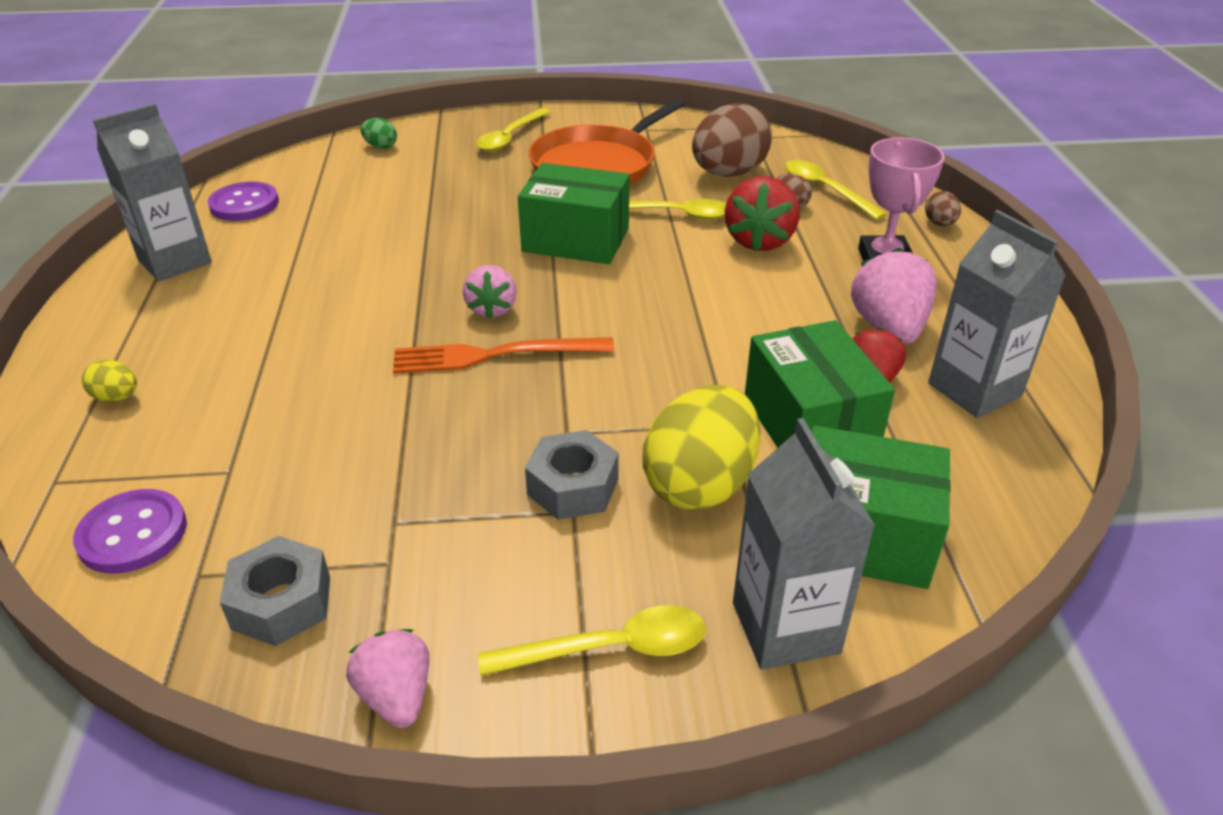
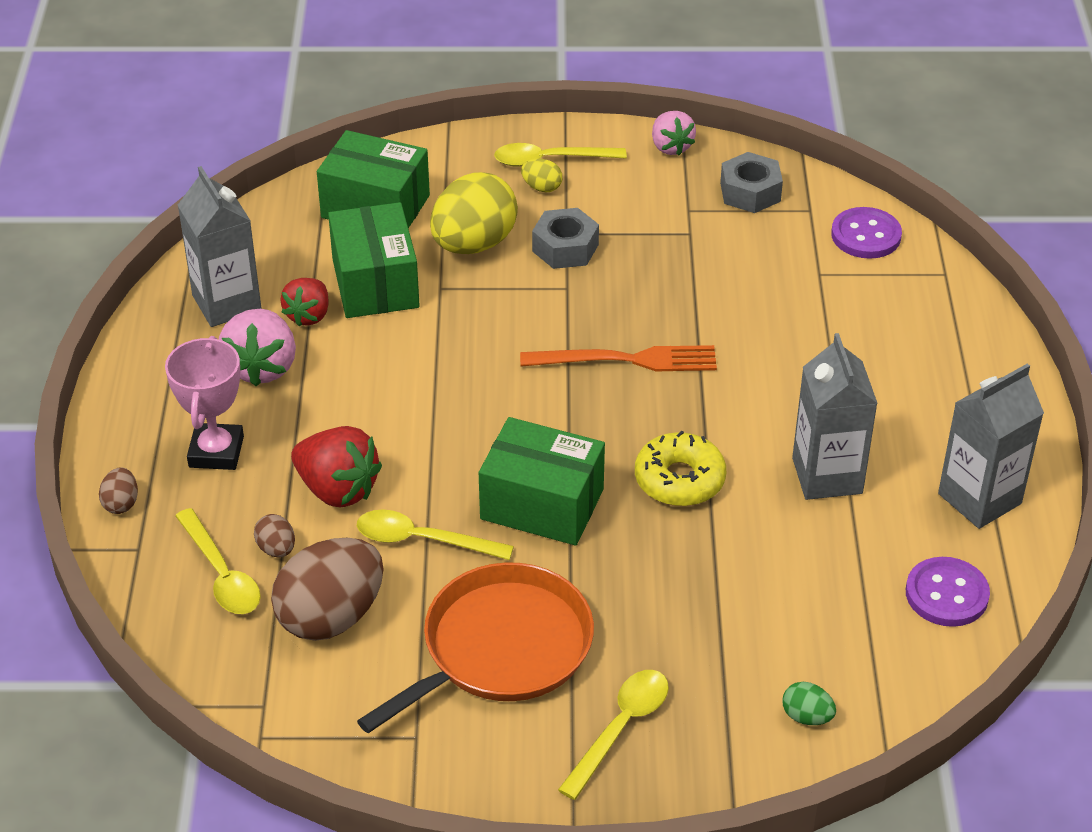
camera: 175 degrees left, 5 degrees up
yellow egg [82,360,137,402] -> yellow egg moved to [521,159,562,193]
pink strawberry [463,265,517,319] -> none
red strawberry [725,176,800,251] -> red strawberry turned 105 degrees clockwise [291,426,382,508]
grey carton [733,418,875,670] -> grey carton moved to [792,333,878,500]
none -> yellow donut [635,431,726,506]

